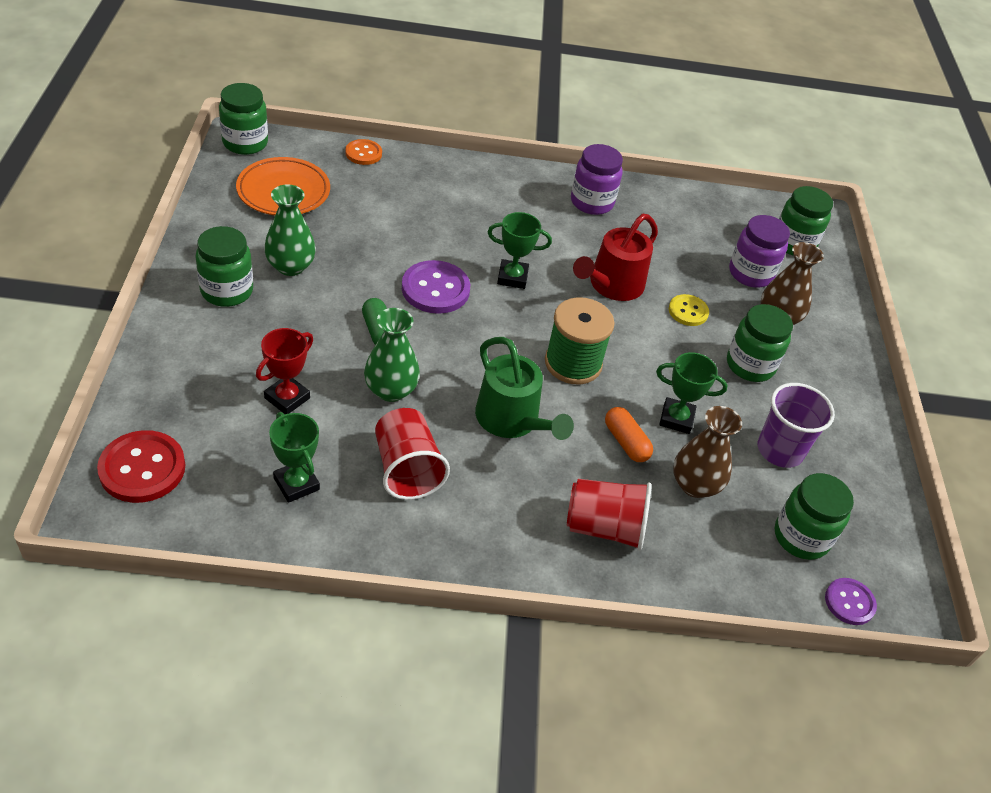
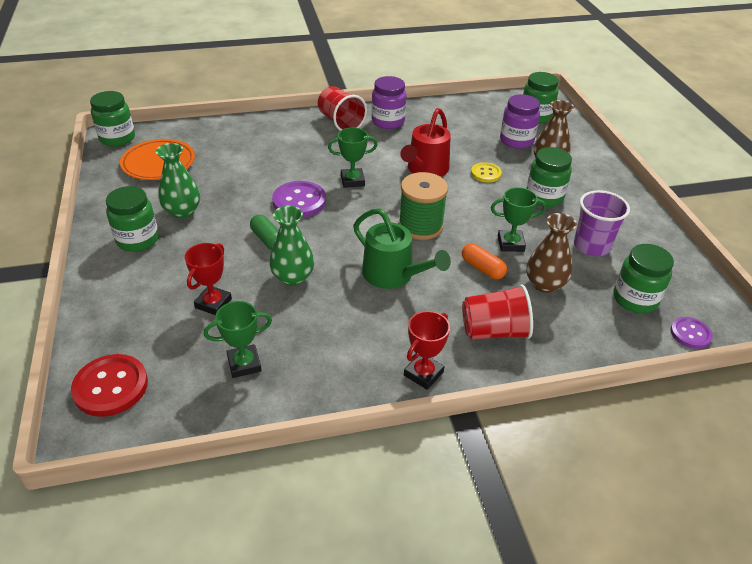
camera: 10 degrees left, 5 degrees down
green trophy [269,412,320,503] -> green trophy turned 60 degrees counterclockwise [204,301,272,378]
orange button [345,139,382,165] -> none
red cup [375,408,450,500] -> red cup moved to [318,86,367,131]
none -> red trophy [404,311,450,390]

